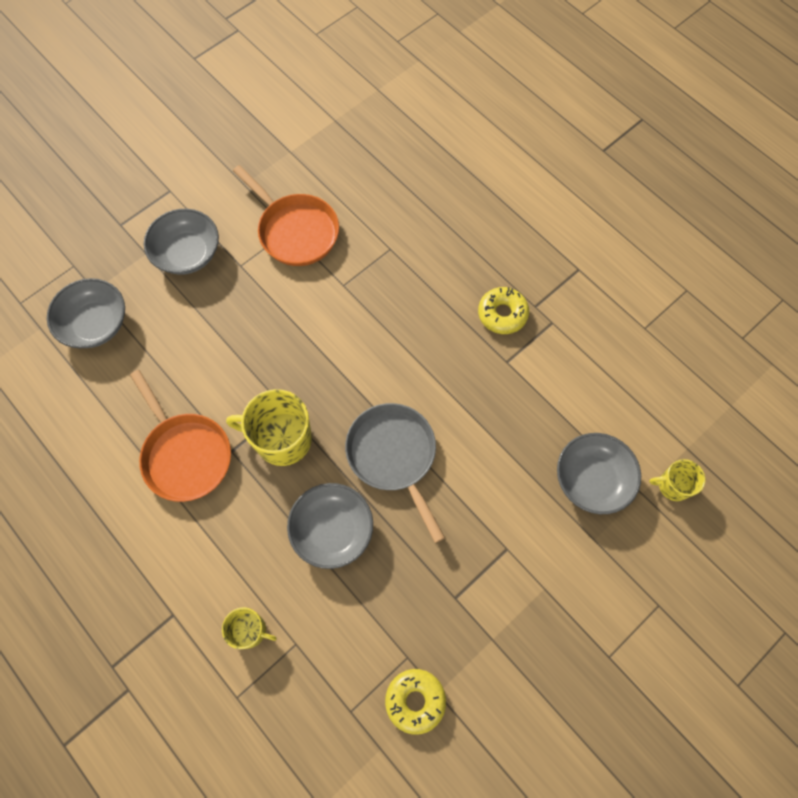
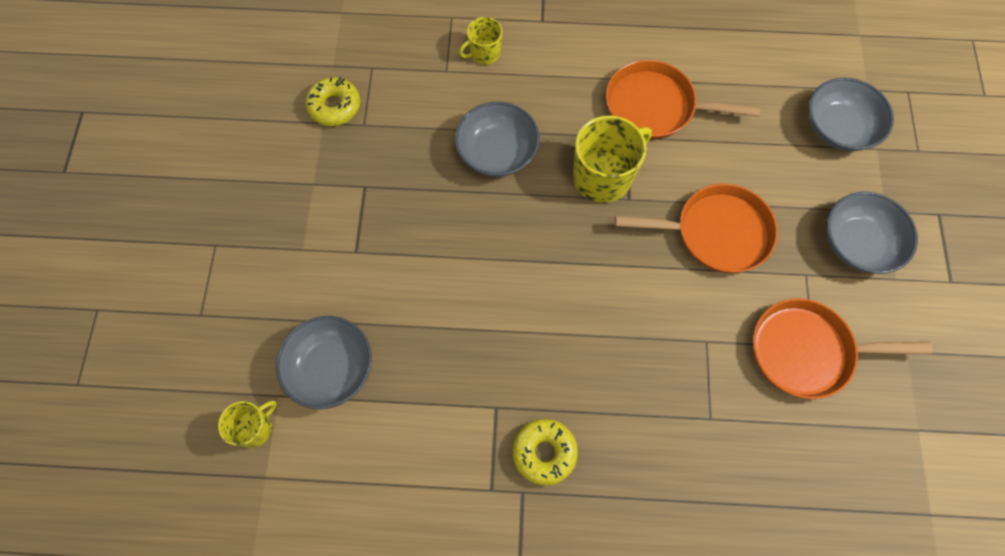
camera: 135 degrees right, 0 degrees up
grey pan [345,403,445,543] -> none
none -> orange pan [615,184,778,273]

